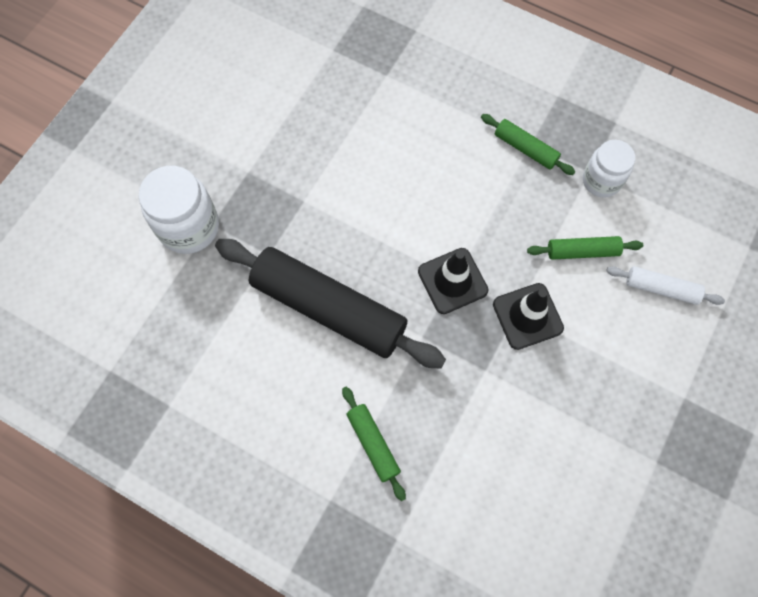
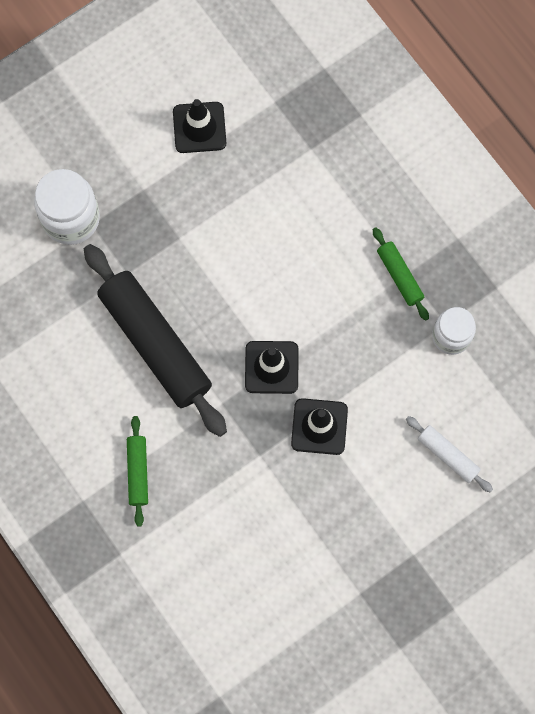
camera: 25 degrees right, 5 degrees up
green rolling pin [527,236,643,260] -> none
none -> black traffic cone [173,99,226,153]

